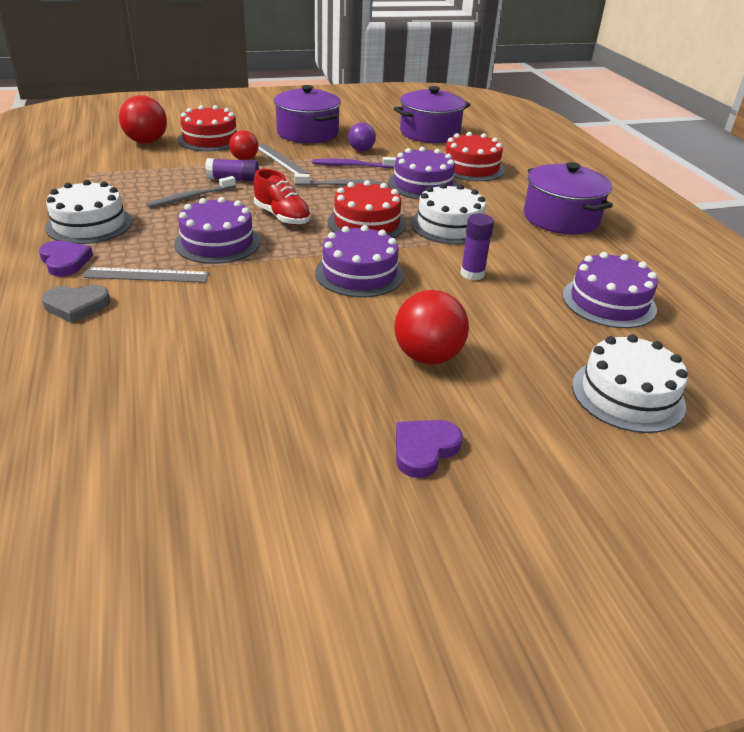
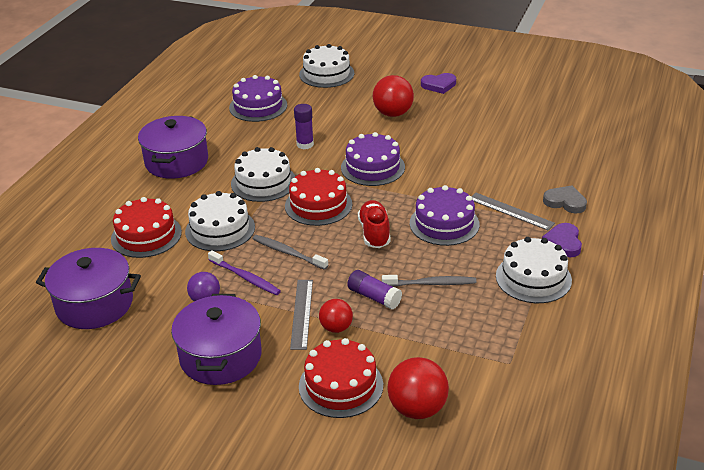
camera: 140 degrees left, 0 degrees up
purple cake [388,147,458,199] -> white cake [185,191,255,251]

